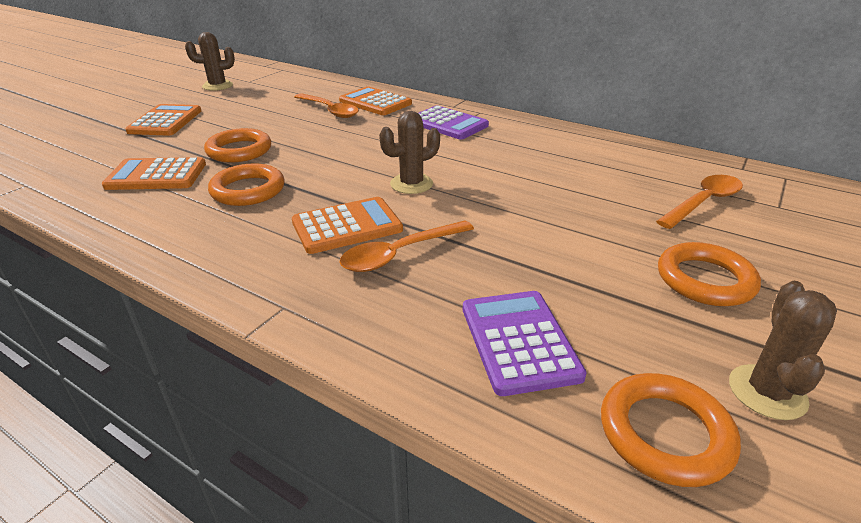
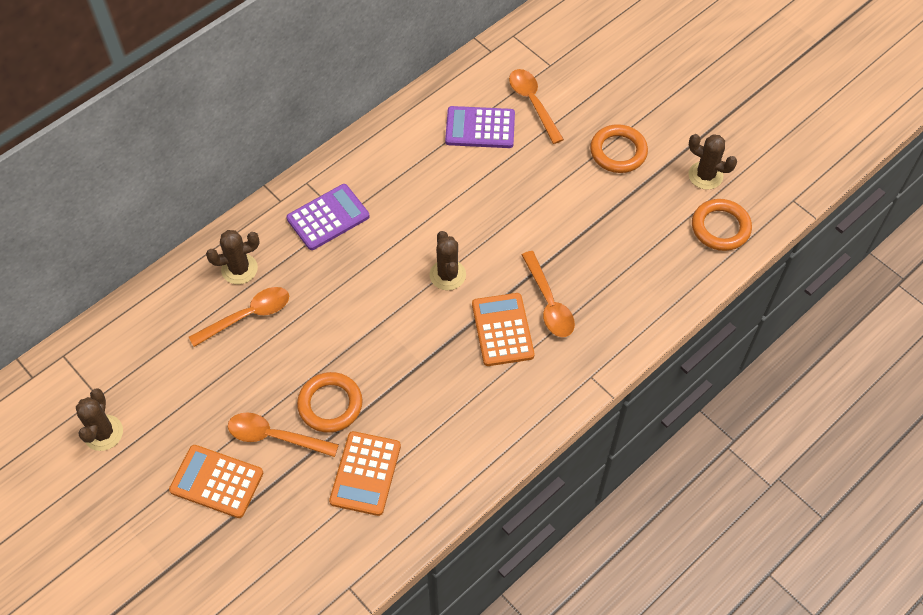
camera: 75 degrees left, 25 degrees up
orange ring [208,163,285,206] -> none
orange calculator [339,86,412,115] -> brown cactus [206,230,260,284]
purple calculator [463,291,587,396] -> purple calculator moved to [445,106,515,148]
none -> orange spoon [228,412,339,457]

